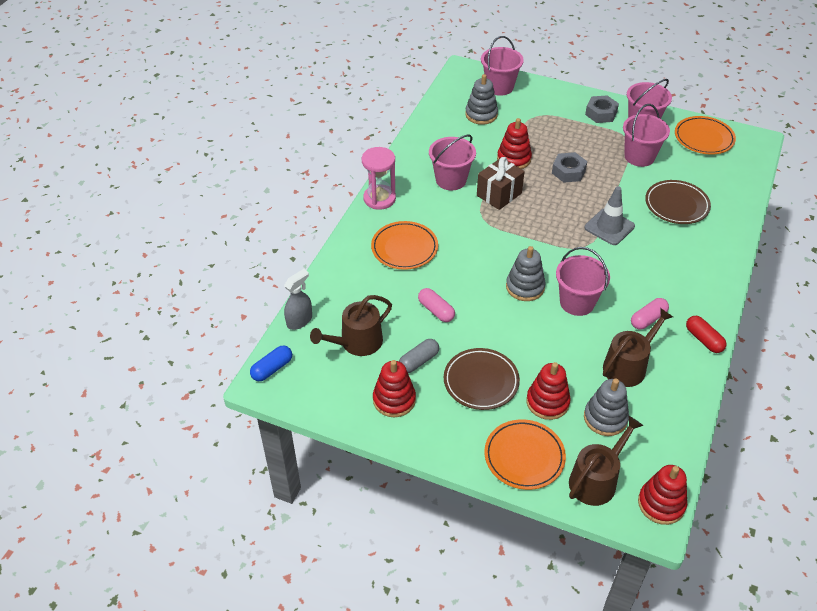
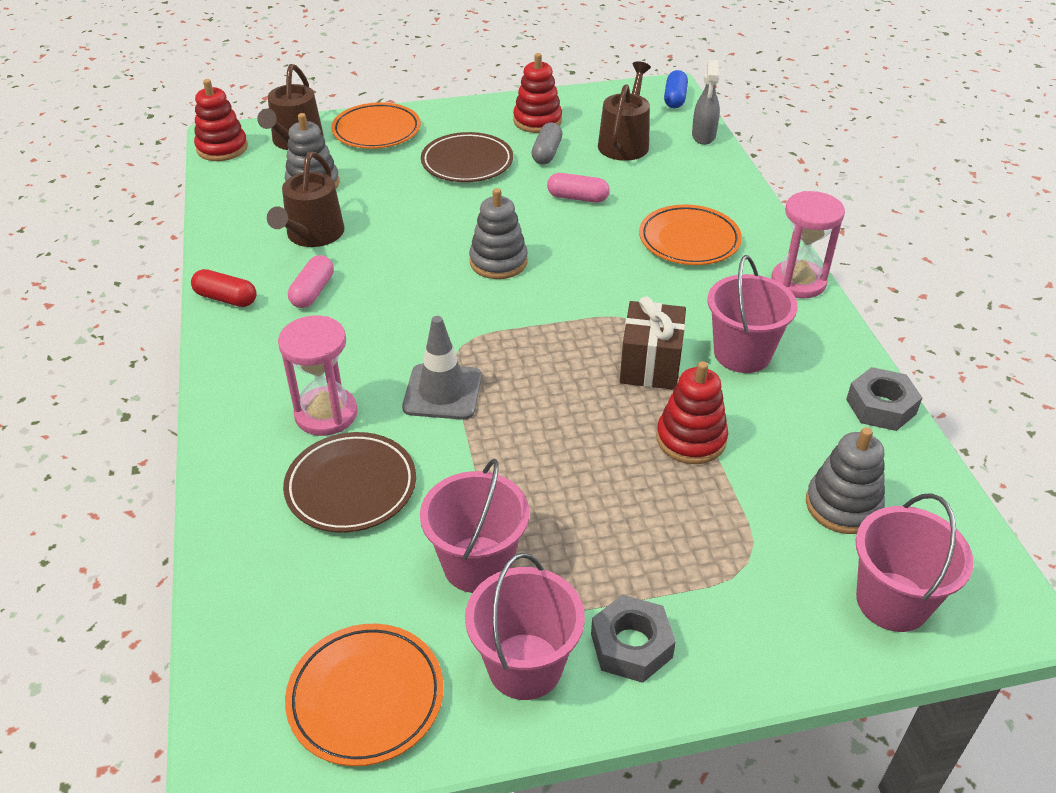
camera: 145 degrees right, 5 degrees down
red stacking toy [526,362,571,420] -> none
grey nut [552,152,587,183] -> grey nut moved to [846,367,922,431]
pink bucket [556,247,610,316] -> none
none -> pink hourglass [278,316,358,436]

